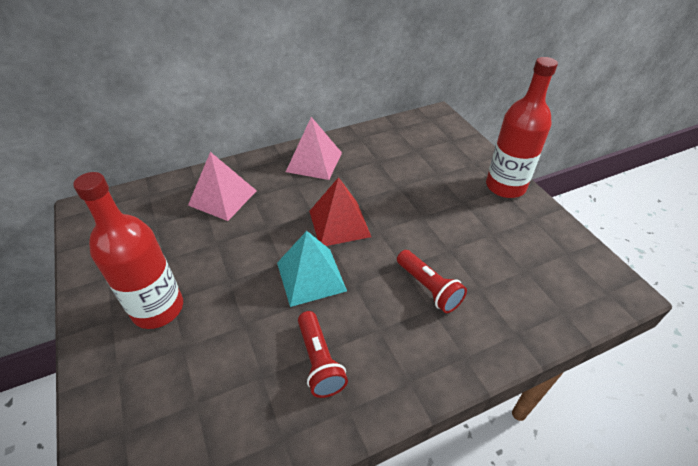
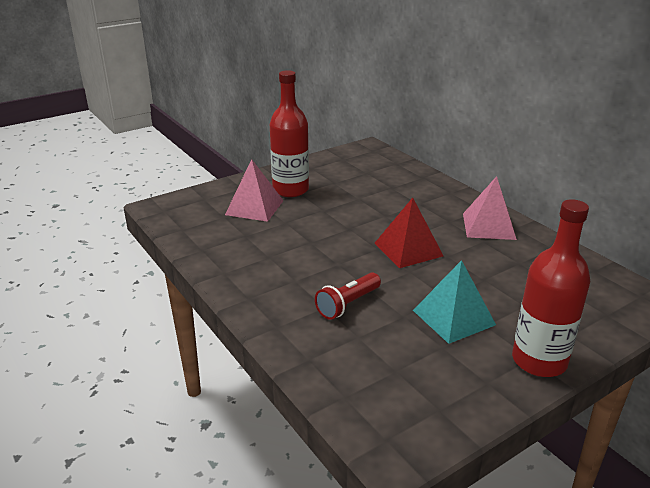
camera: 80 degrees right, 15 degrees down
pink pyramid [188,152,257,221] -> pink pyramid moved to [225,159,284,222]
turquoise pyramid [277,231,347,307] -> turquoise pyramid moved to [413,260,496,344]
red flashlight [298,311,348,398] -> none

